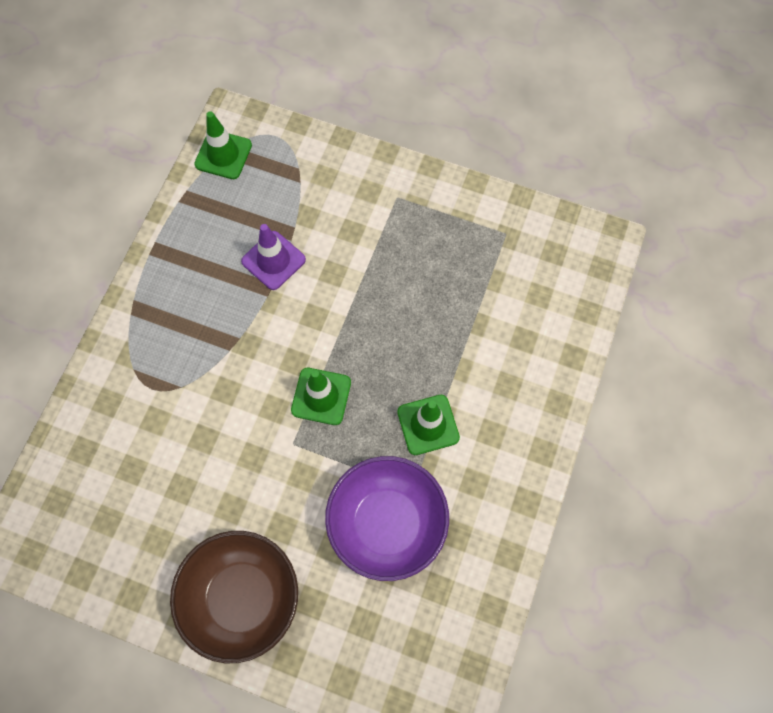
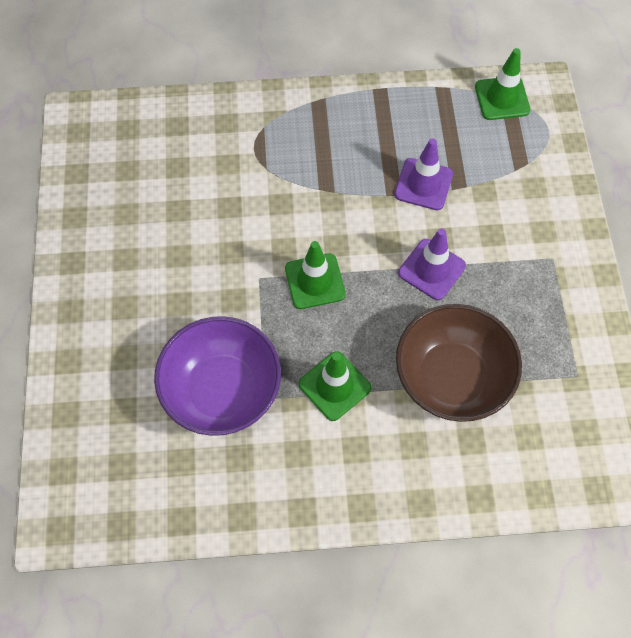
camera: 65 degrees right, 5 degrees down
brown bowl [170,531,298,663] -> brown bowl moved to [396,304,522,422]
none -> purple traffic cone [398,228,466,300]

